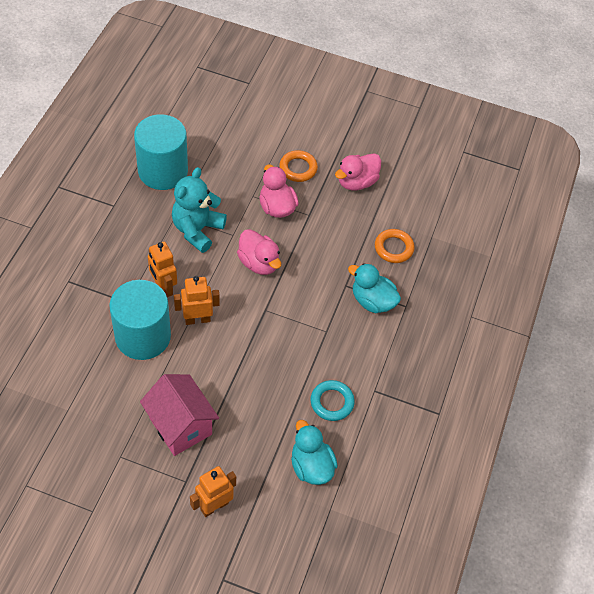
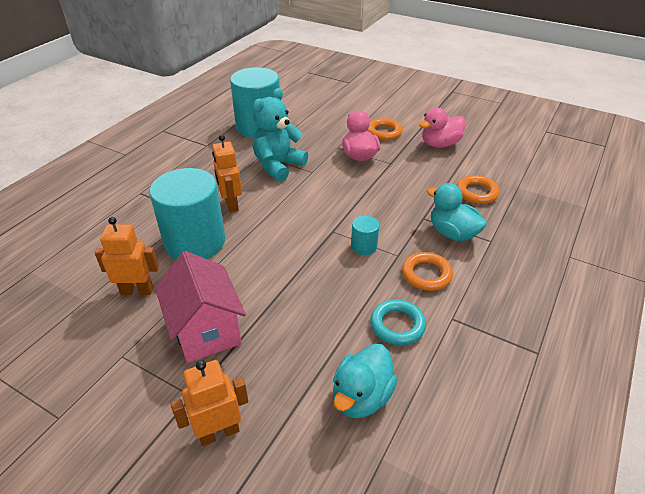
camera: 15 degrees right, 15 degrees down
orange robot [174,276,220,325] -> orange robot moved to [95,217,159,295]
pink duck [237,229,281,275] -> none
turquoise duck [291,420,338,485] -> turquoise duck turned 135 degrees counterclockwise [333,344,397,418]
none -> turquoise cylinder [351,216,379,255]
none -> orange ring [402,252,453,291]

